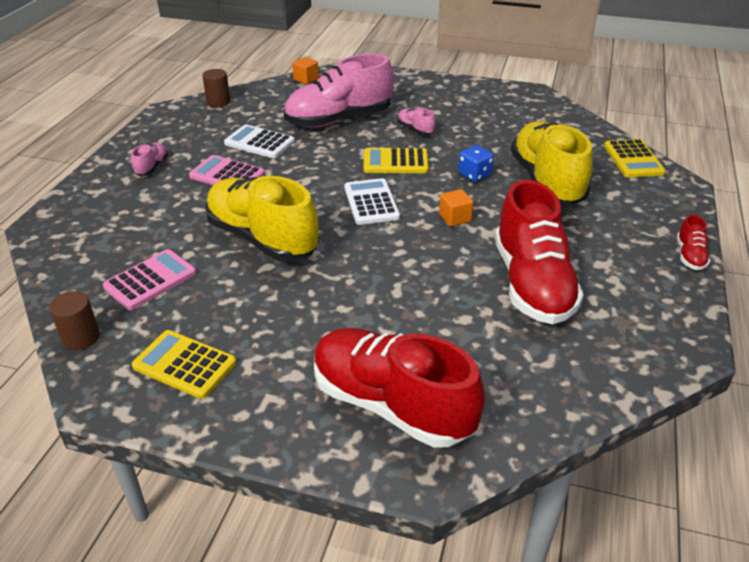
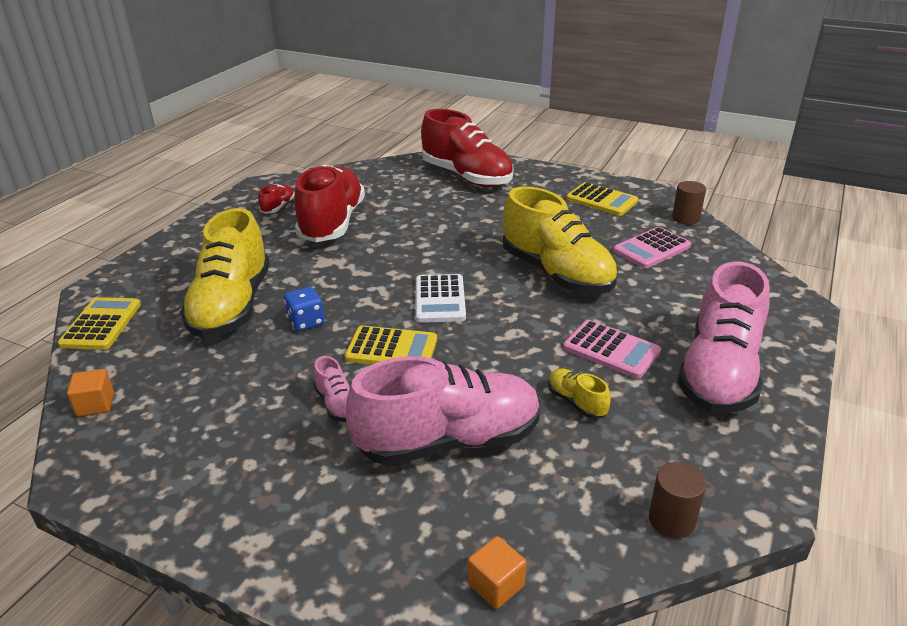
camera: 170 degrees left, 5 degrees down
pink shoe [131,143,168,176] -> pink shoe [677,261,770,414], size x2.38
white calculator [224,124,295,158] -> yellow shoe [548,369,611,419]
orange cube [439,189,473,226] -> orange cube moved to [67,369,114,417]
red shoe [677,215,710,270] -> red shoe moved to [258,184,295,214]

